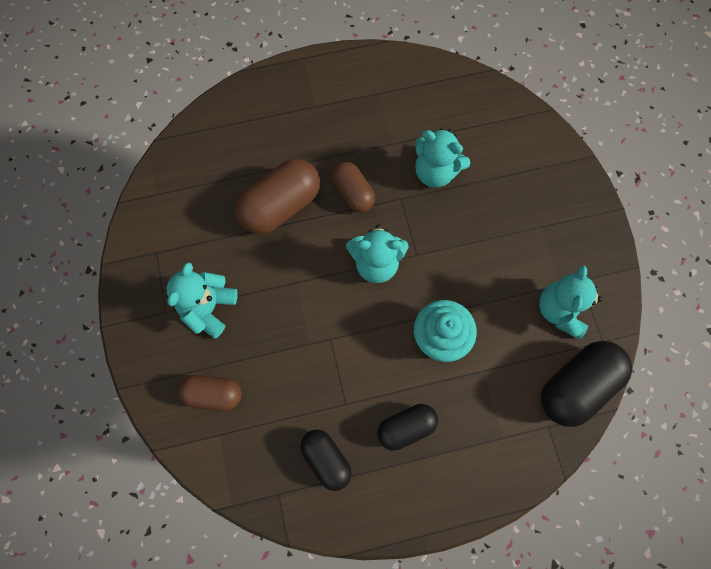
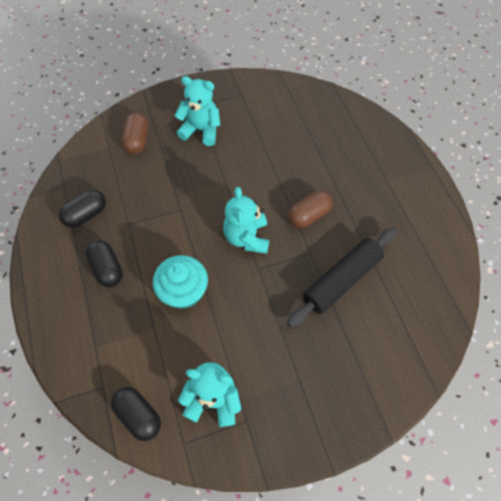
camera: 85 degrees right, 10 degrees down
brown capsule [235,158,320,234] -> none
turquoise teddy bear [415,128,471,188] -> black rolling pin [287,228,396,327]
black capsule [541,341,632,427] -> black capsule [111,387,161,441], size x0.62

